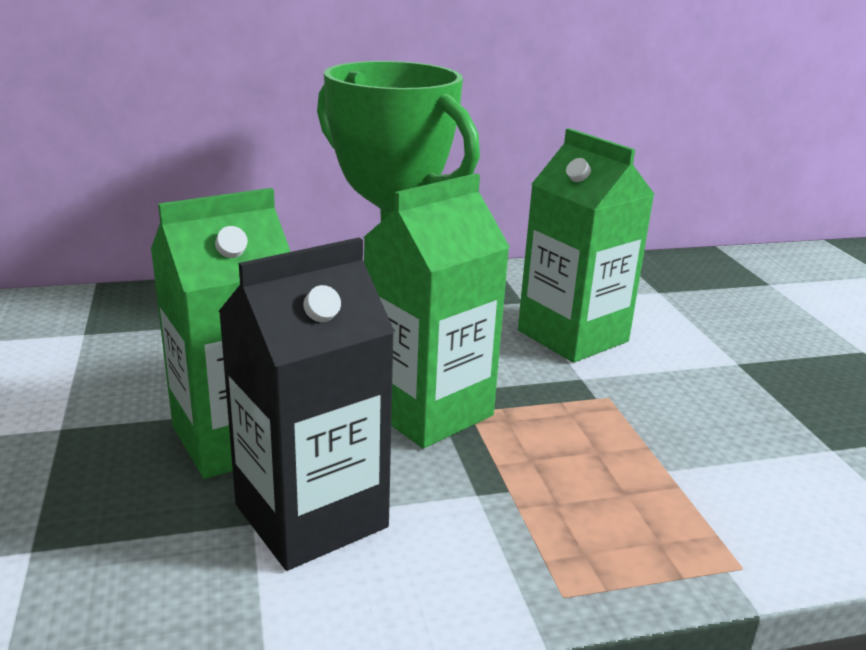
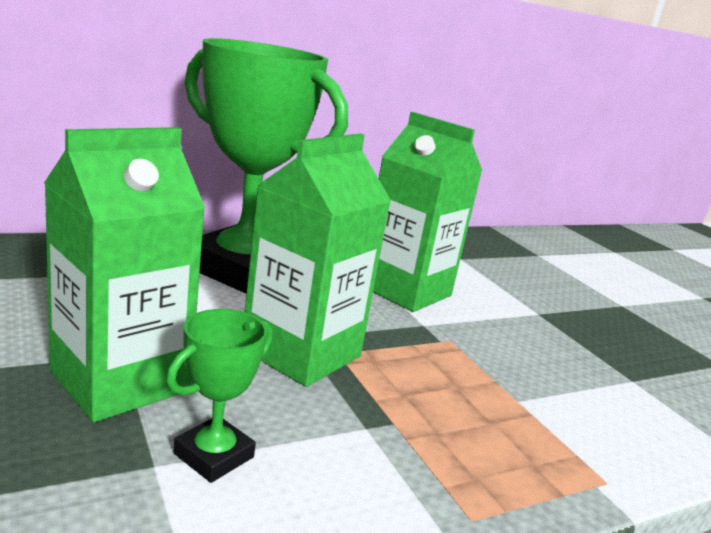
camera: 15 degrees left, 5 degrees down
black carton [218,238,395,571] -> green trophy [166,309,273,483]

